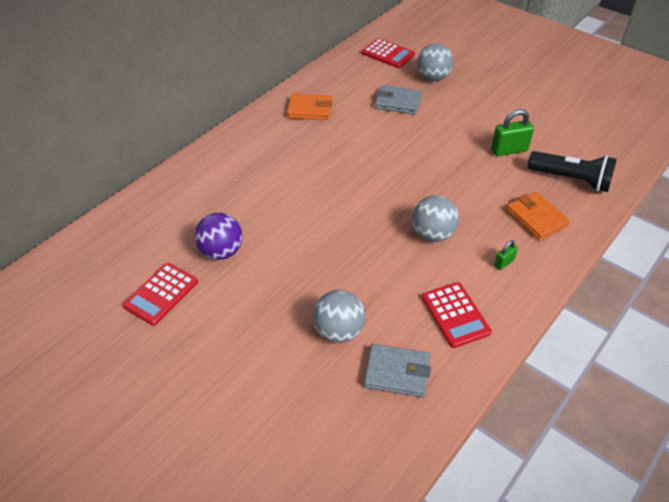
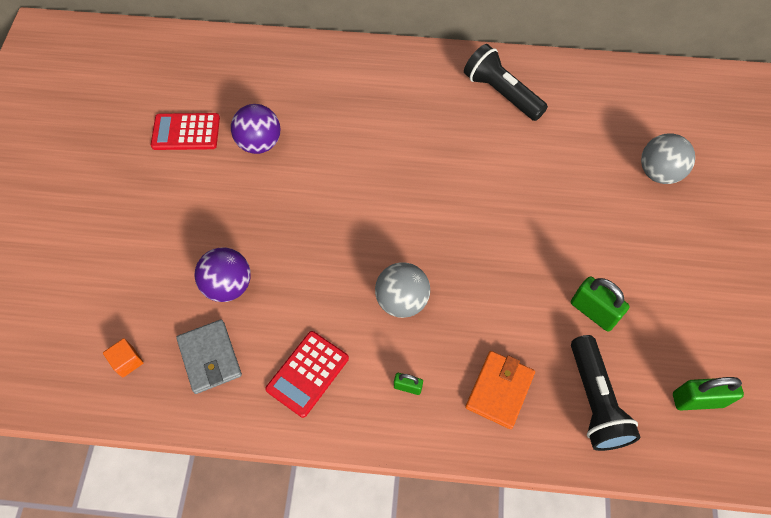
camera: 55 degrees right, 15 degrees up
orange wallet [287,94,332,120] -> black flashlight [464,44,548,121]
grey ball [313,290,365,343] -> purple ball [195,247,251,302]
red calculator [362,38,415,68] -> none
grey wallet [375,85,422,114] -> none
none -> orange cube [103,338,143,377]
none -> green padlock [673,377,744,410]

